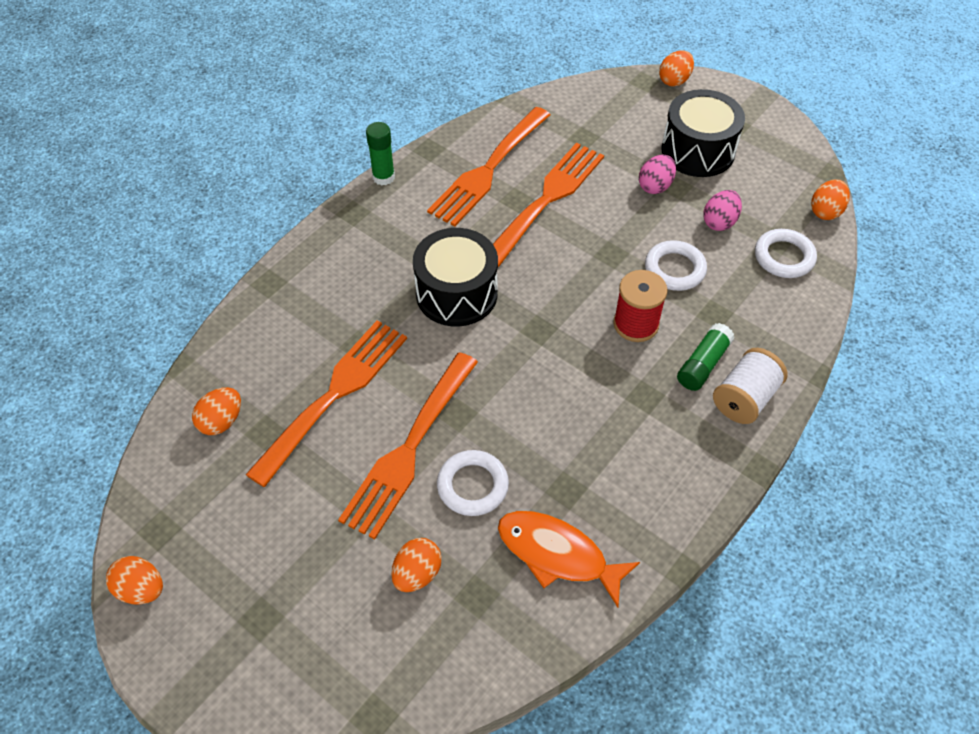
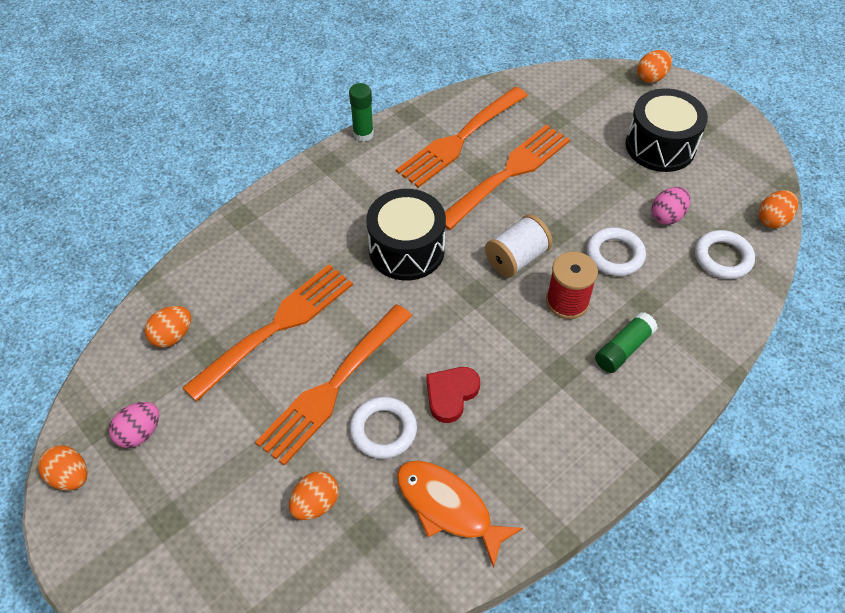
camera: 10 degrees right, 0 degrees up
pink egg [639,154,676,194] -> pink egg moved to [109,402,159,448]
white spool [713,348,788,424] -> white spool moved to [485,214,553,277]
none -> red heart [426,367,480,423]

